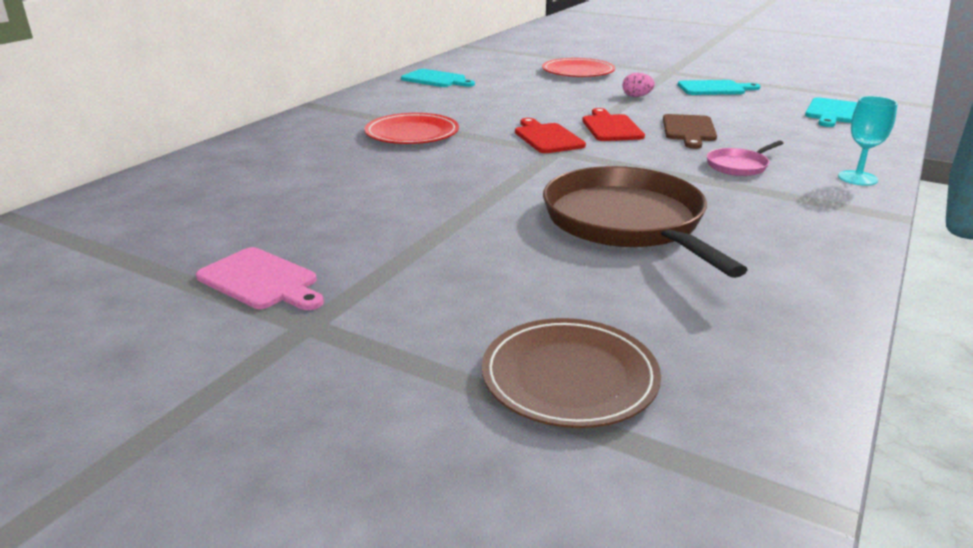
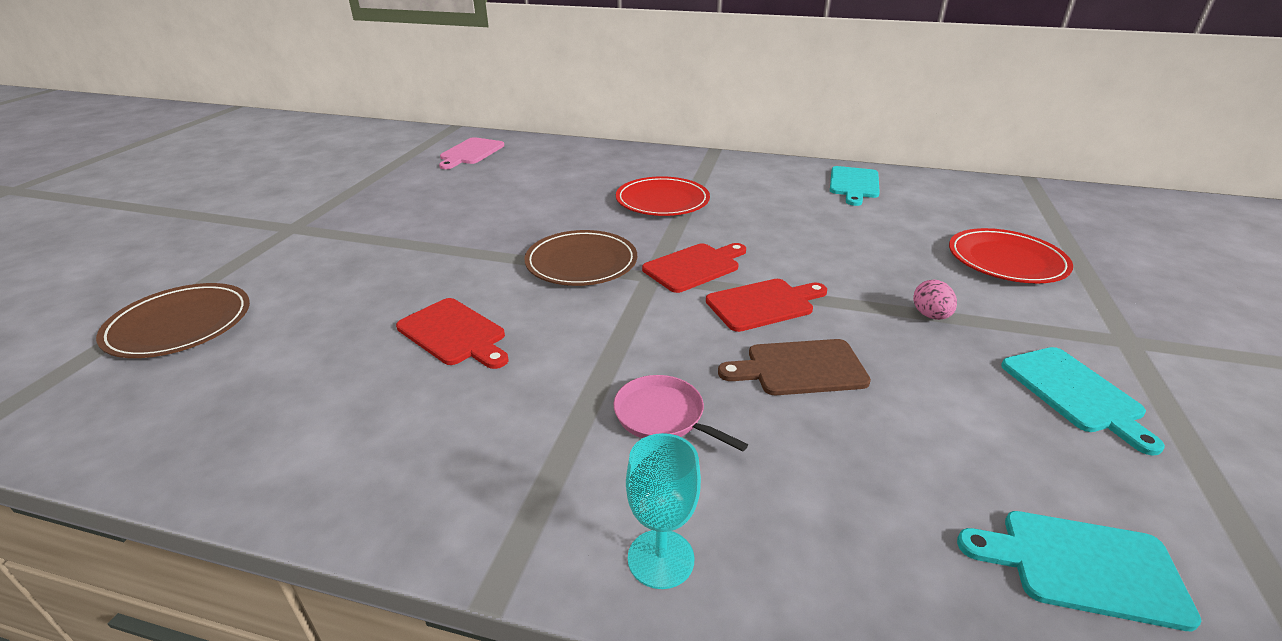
camera: 75 degrees right, 5 degrees up
pink cutting board [196,247,324,310] -> pink cutting board moved to [439,137,504,169]
brown pan [543,166,747,278] -> red cutting board [396,298,509,369]
none -> brown plate [524,230,637,286]

